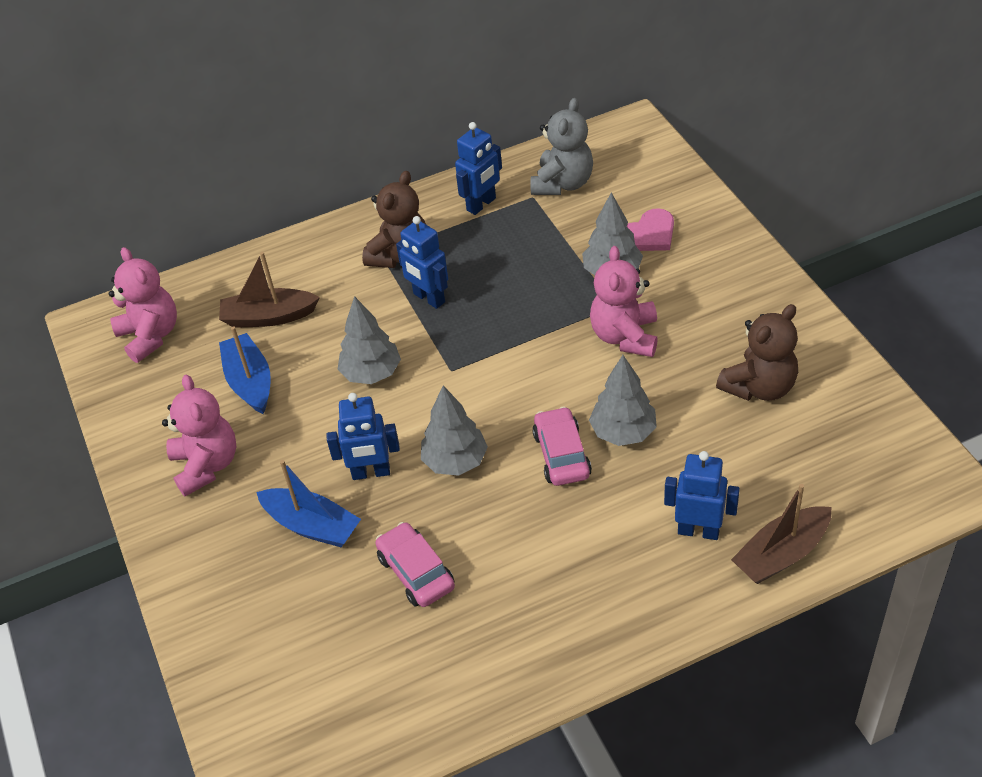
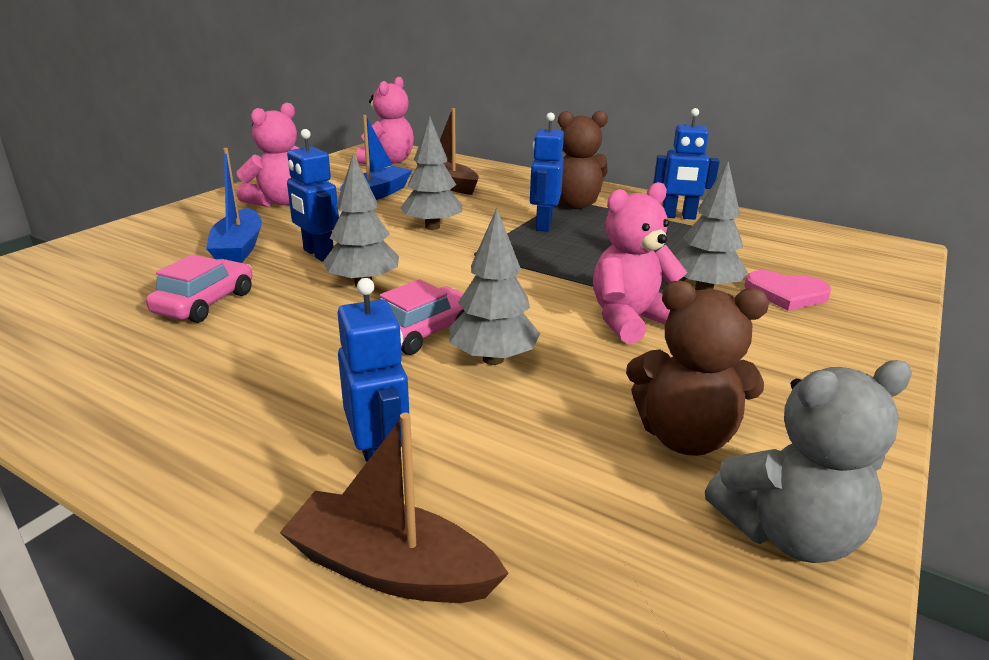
camera: 50 degrees right, 20 degrees down
grey teddy bear [530,98,593,195] -> grey teddy bear moved to [705,360,912,563]

